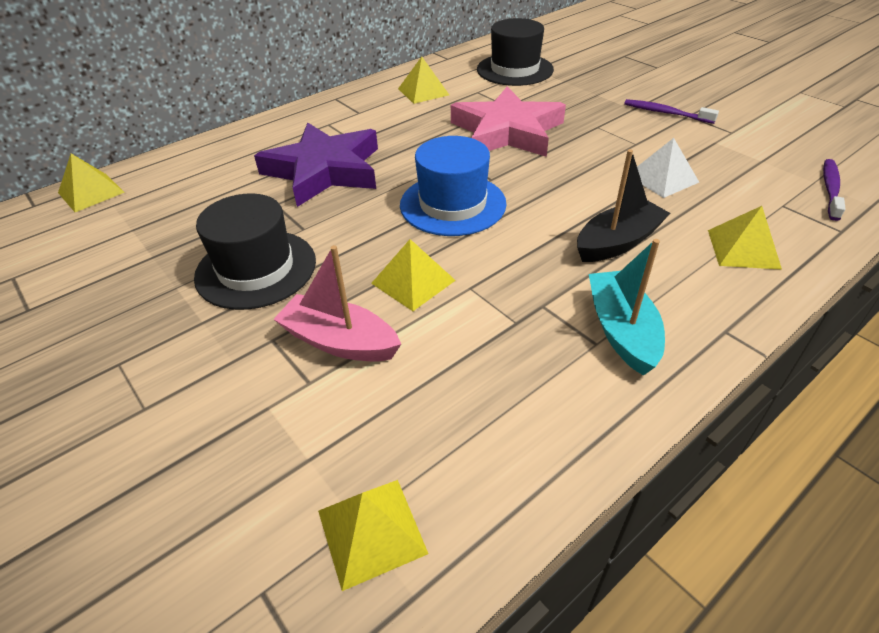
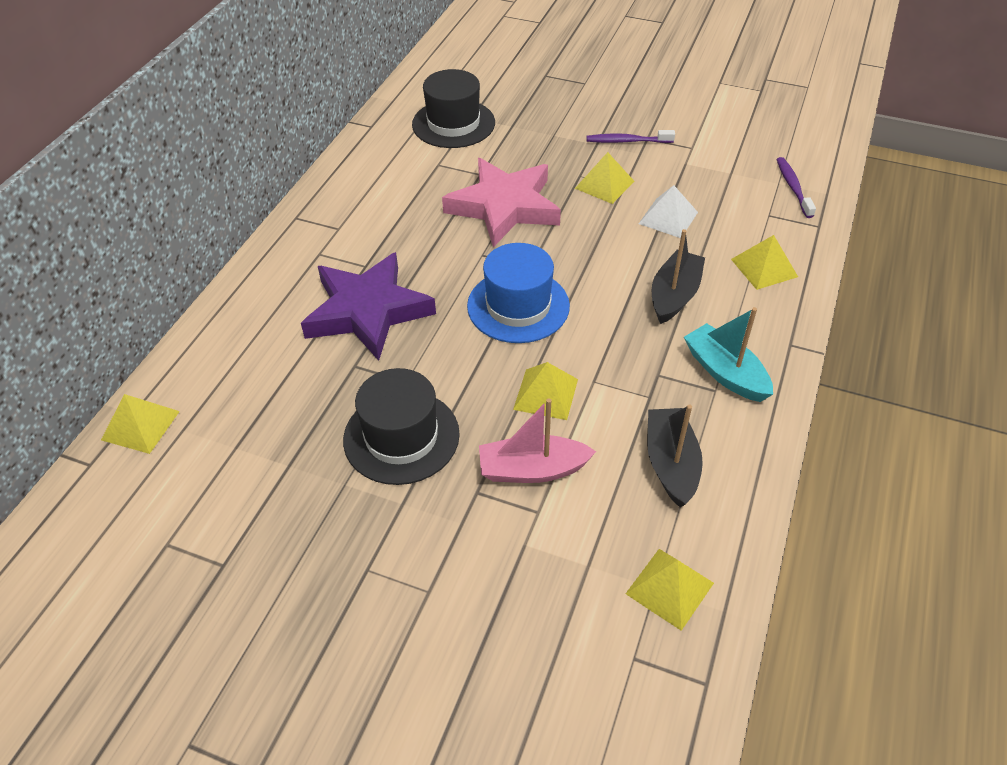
camera: 30 degrees left, 5 degrees up
yellow pyramid [398,57,449,104] -> yellow pyramid moved to [575,152,634,204]
none -> black boat [647,405,703,507]

